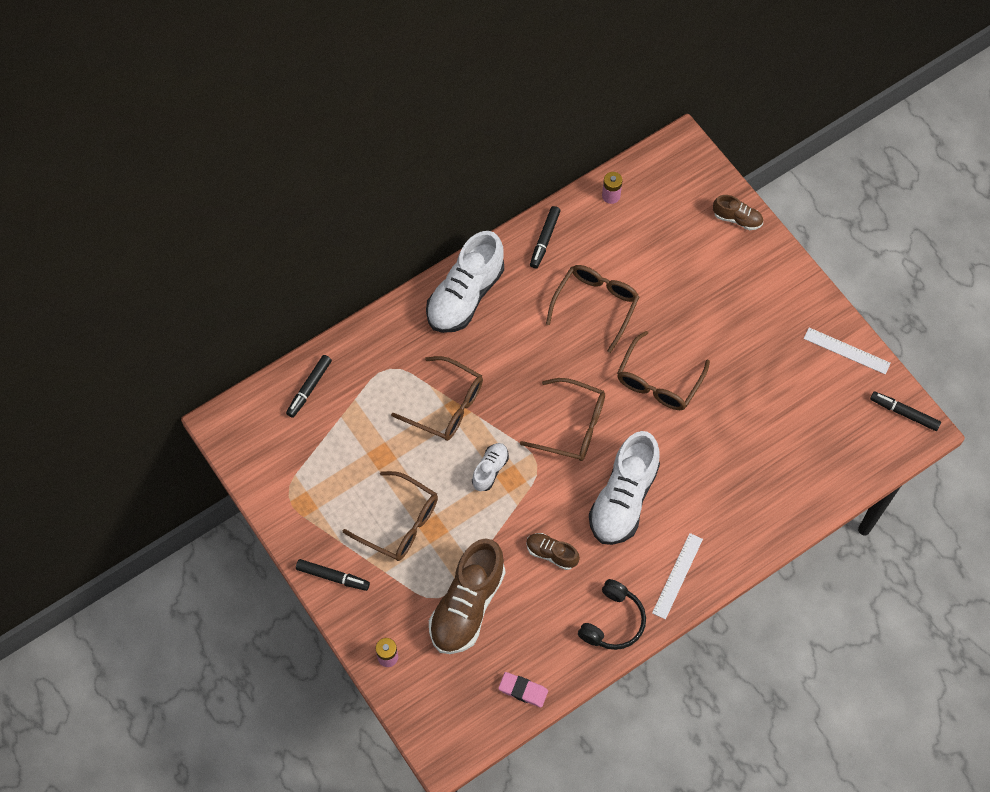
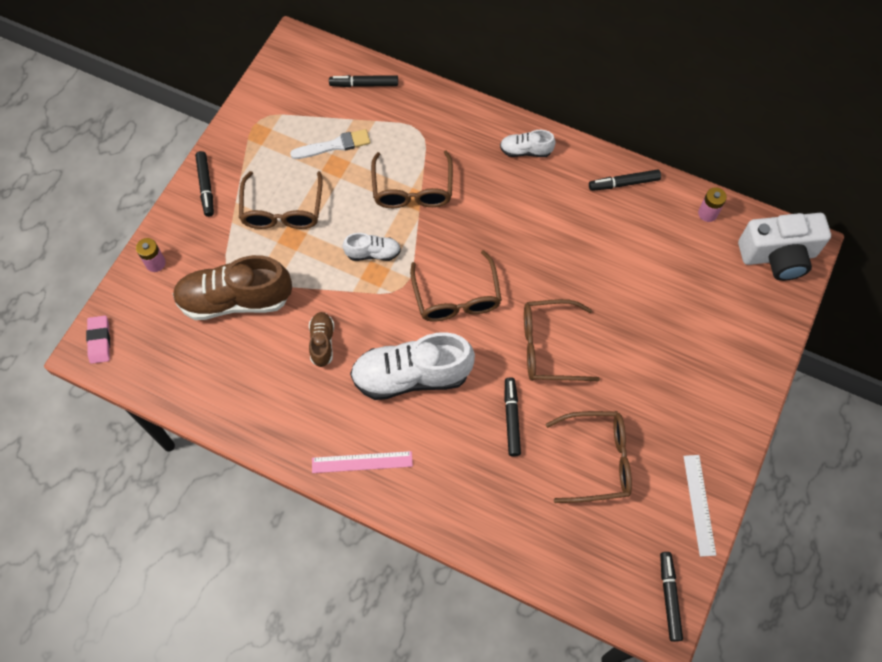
camera: 60 degrees right, 0 degrees up
white shoe [426,231,504,333] -> white shoe [500,130,556,157], size x0.49
pink eraser [498,672,548,708] -> pink eraser moved to [86,316,110,364]
brown glasses [546,265,639,353] -> brown glasses moved to [546,411,632,503]
black headphones [578,579,646,650] -> none
white ruler [652,533,703,619] -> pink ruler [312,451,413,473]
brown shoe [713,195,763,230] -> none
none -> white brush [290,129,370,159]
none -> black marker [504,377,521,457]
none -> white camera [738,213,831,281]

